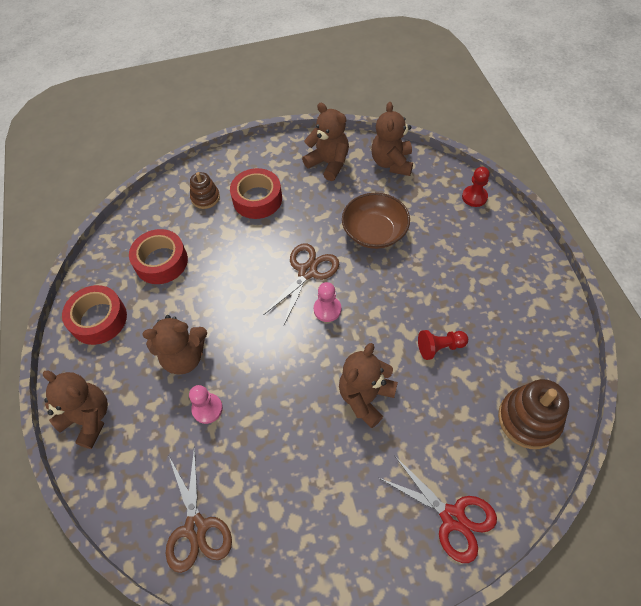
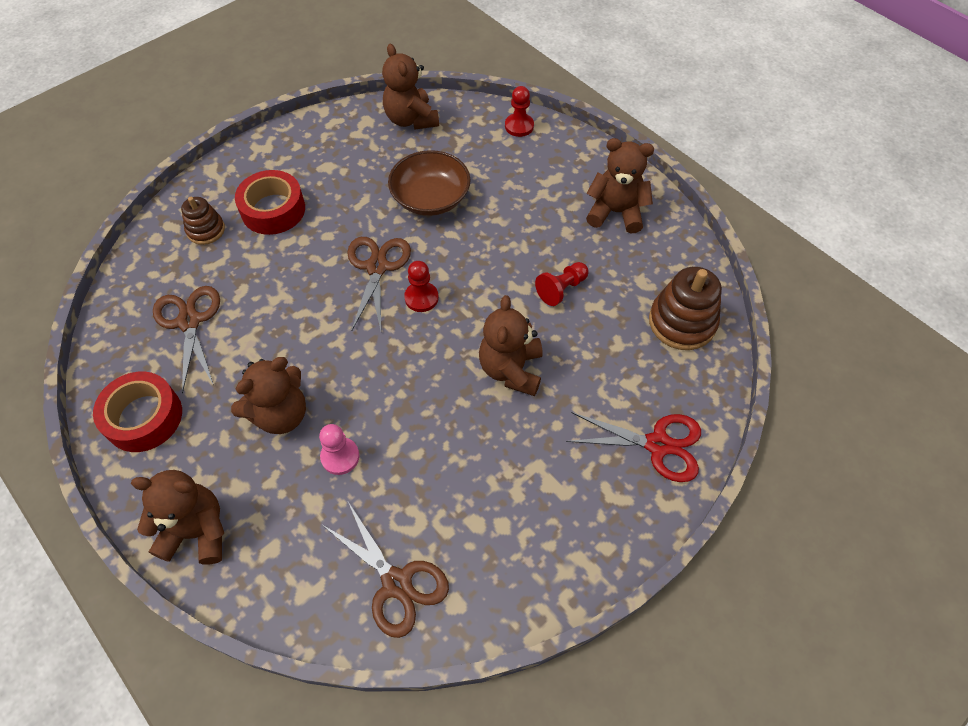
camera: 30 degrees left, 0 degrees up
red tape [129,229,188,284] -> brown scissors [153,286,220,394]
brown teddy bear [302,103,349,181] -> brown teddy bear moved to [586,138,654,233]
pink pawn [314,282,341,322] -> red pawn [404,261,439,312]

